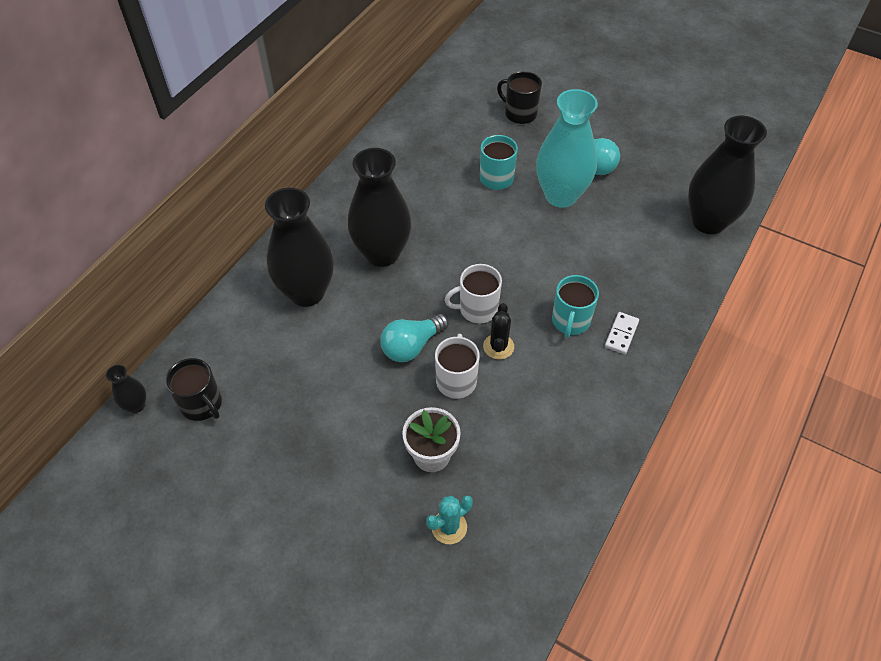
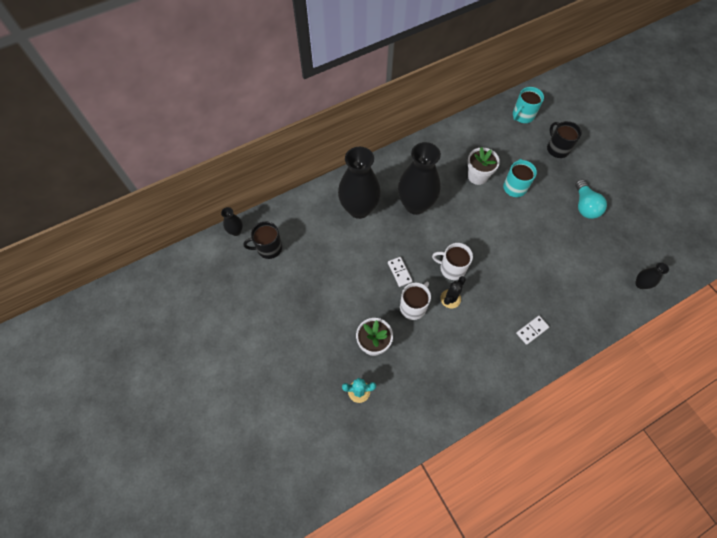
camera: 30 degrees right, 10 degrees up
black mug [166,358,222,421] -> black mug turned 90 degrees clockwise [243,221,282,259]
turquoise light bulb [380,314,448,362] -> white domino [388,257,413,287]
turquoise vase [536,89,598,208] -> none
turquoise mug [552,275,599,338] -> turquoise mug moved to [513,87,544,123]
black vase [688,116,767,234] -> black vase [635,262,669,289], size x0.44
none -> white flower pot [467,147,500,185]

